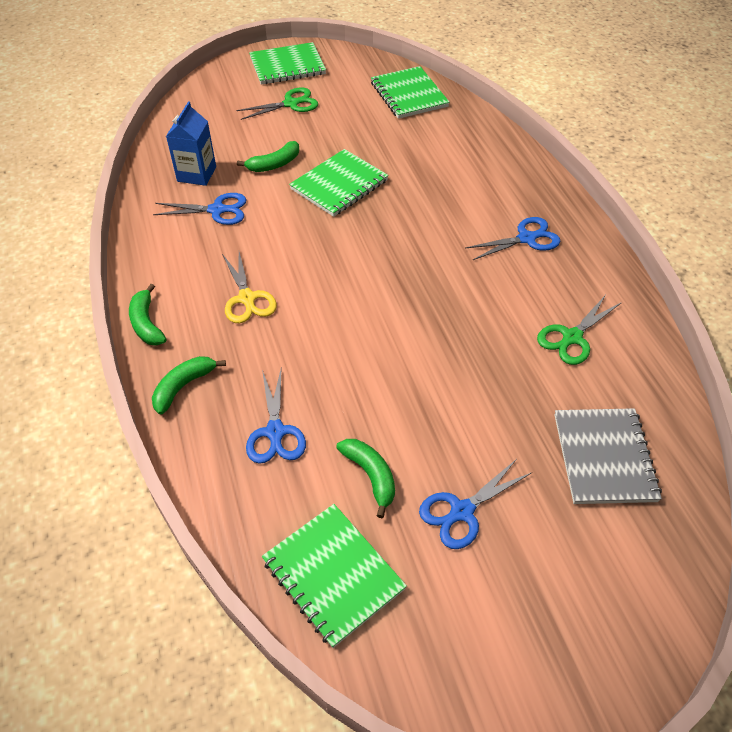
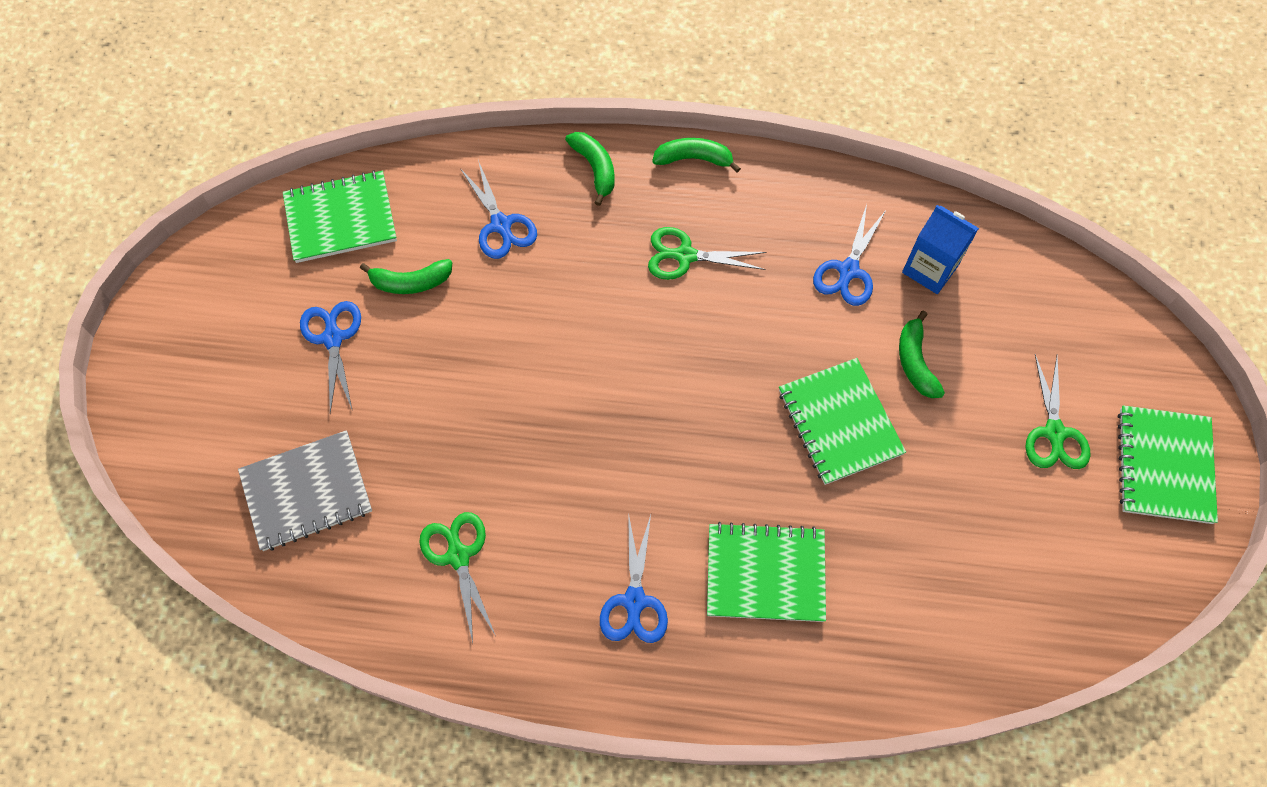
camera: 115 degrees right, 15 degrees up
yellow scissors [222,252,277,323] -> green scissors [648,227,766,280]
blue scissors [246,370,306,464] -> blue scissors turned 135 degrees counterclockwise [460,160,537,259]
green notebook [371,66,450,119] -> green notebook moved to [707,522,826,622]
grey notebook [554,408,662,504] -> grey notebook turned 45 degrees counterclockwise [238,430,372,551]

